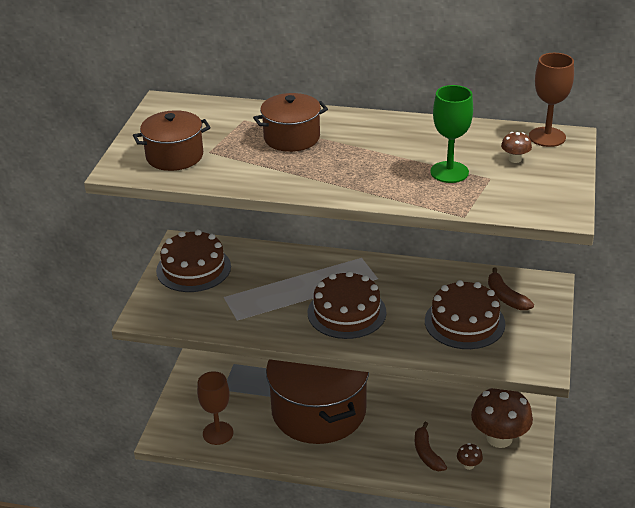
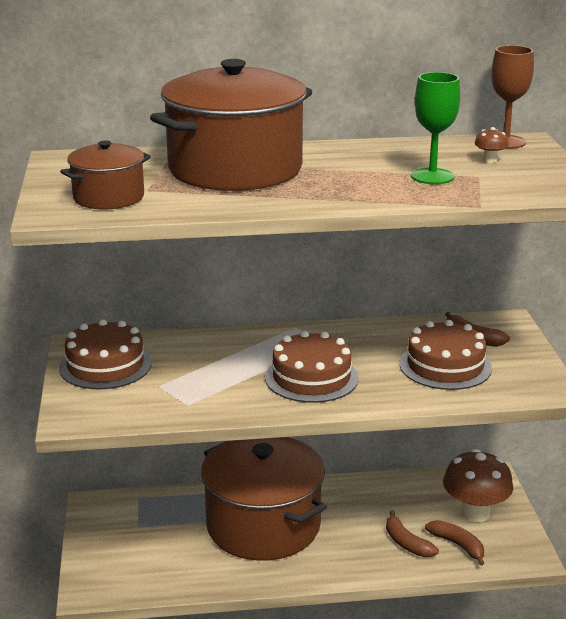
camera: 20 degrees left, 10 degrees down
brown goblet [197,371,233,445] -> none
brown pot [253,93,328,152] -> brown pot [150,59,312,191], size x2.01
brown mushroom [457,443,483,470] -> brown banana [425,520,484,566]

